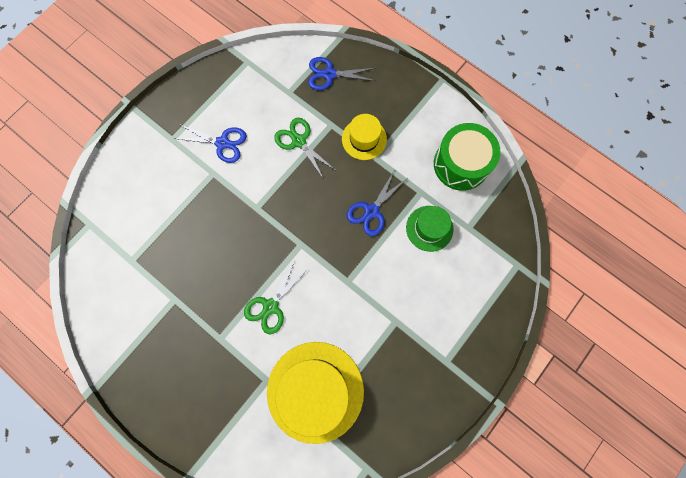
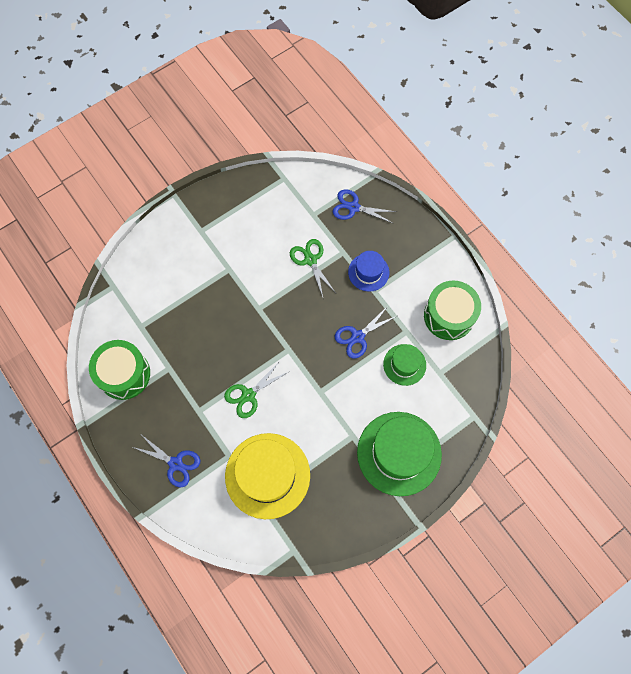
camera: 15 degrees right, 5 degrees down
blue scissors [174,124,247,163] -> blue scissors moved to [133,435,200,488]
yellow hat [342,114,387,160] -> blue hat [348,251,389,292]
none -> green drum [89,340,150,400]
none -> green hat [357,412,442,496]

